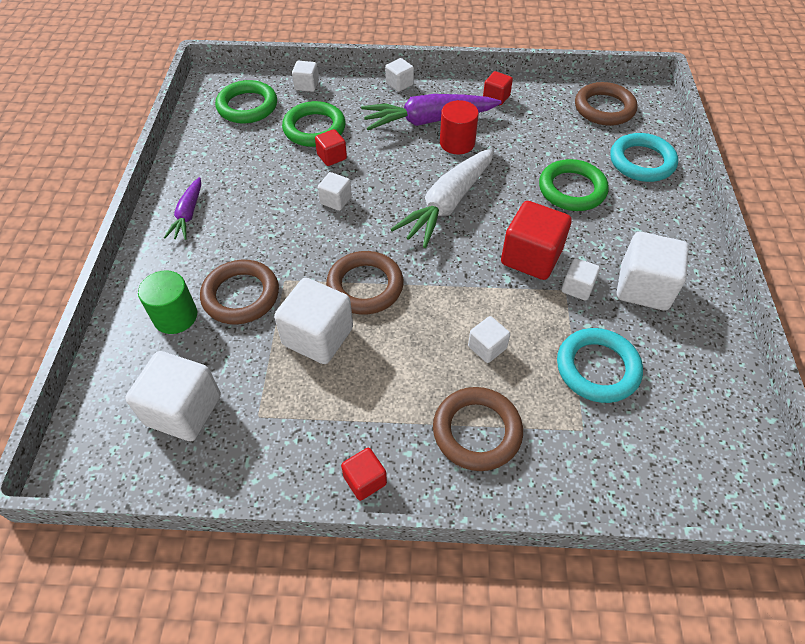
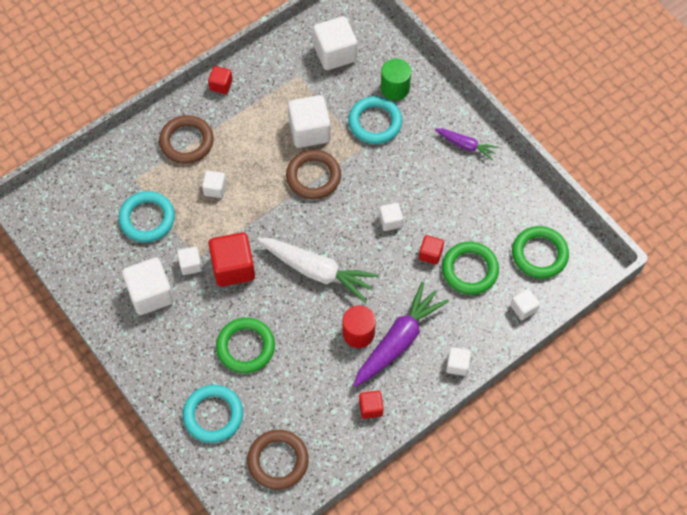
camera: 140 degrees right, 10 degrees up
purple carrot [164,177,201,240] -> purple carrot turned 150 degrees clockwise [435,128,499,160]
brown ring [200,260,279,324] -> turquoise ring [348,96,402,144]
white carrot [391,148,494,248] -> white carrot turned 120 degrees clockwise [257,238,379,303]

